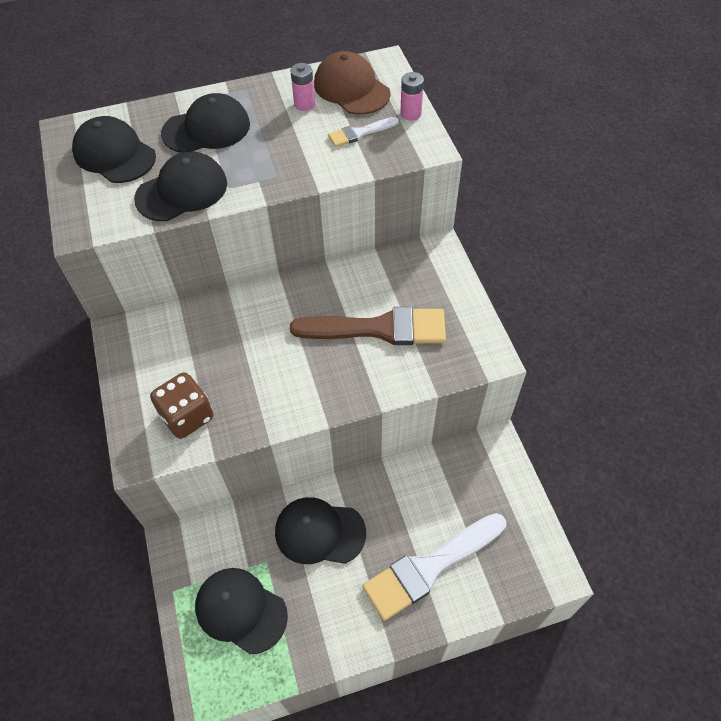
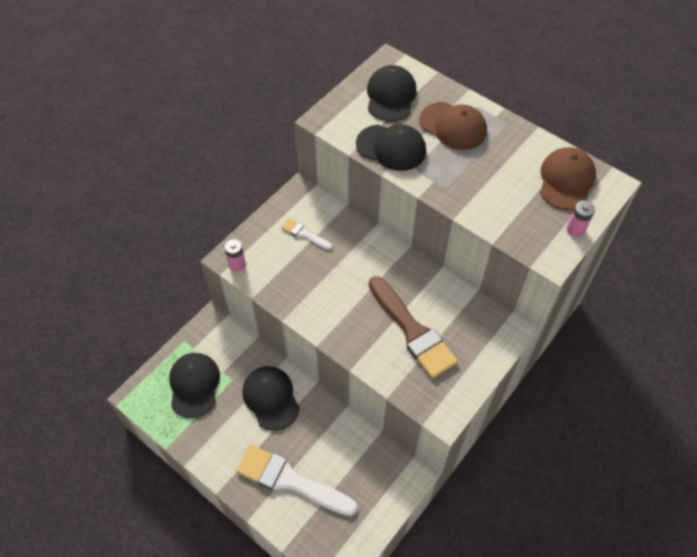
camera: 55 degrees right, 0 degrees up
brown dice [150,372,213,439] -> none
black cap [161,93,250,153] -> brown cap [419,102,487,150]
pink battery [290,63,315,111] -> pink battery moved to [224,239,246,272]
white brush [328,117,399,147] -> white brush moved to [281,218,332,250]

